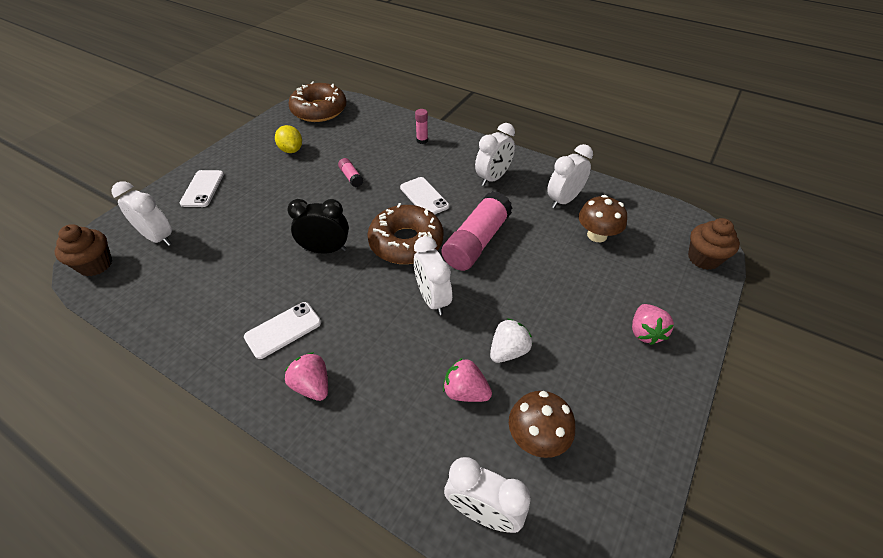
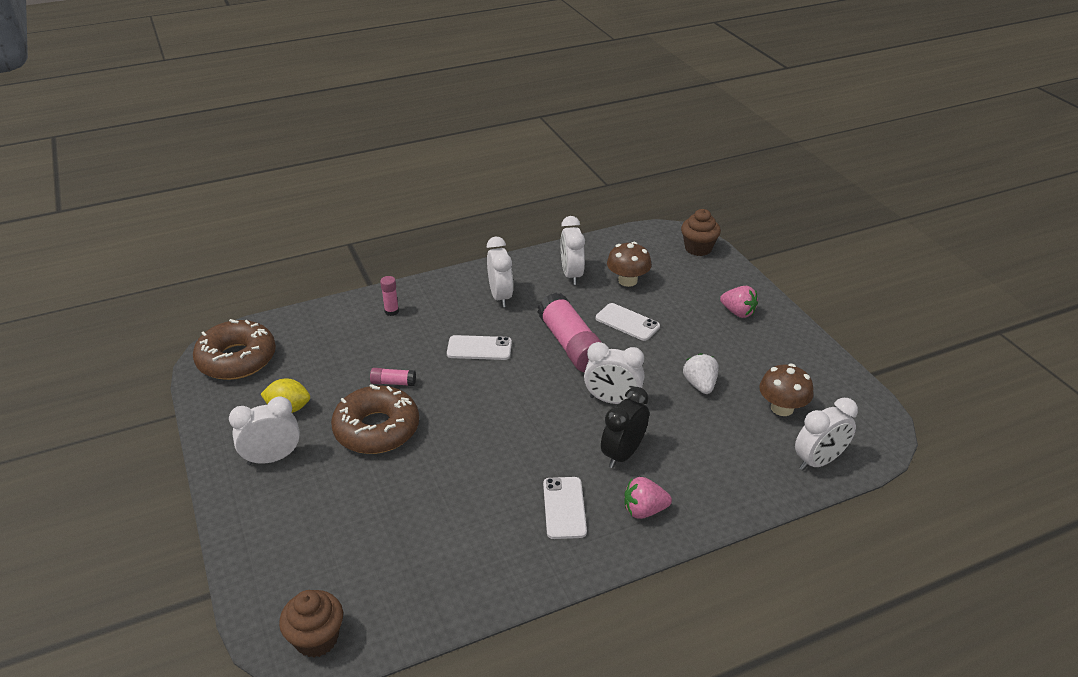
camera: 55 degrees left, 10 degrees down
white clock [111,181,172,246] -> white clock moved to [229,396,300,465]
white phone [180,170,224,207] -> white phone moved to [596,303,660,341]
black clock [287,199,349,254] -> black clock moved to [601,387,649,468]
brown donut [367,203,443,264] -> brown donut moved to [331,384,419,454]
pink strawberry [443,358,492,402] -> none

